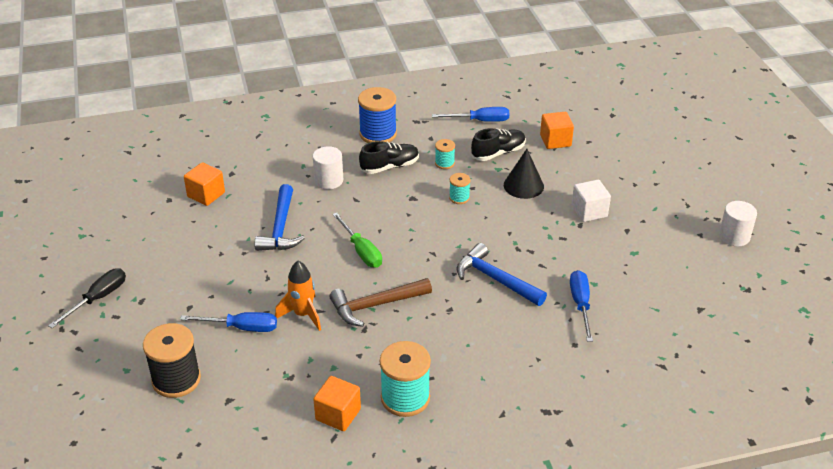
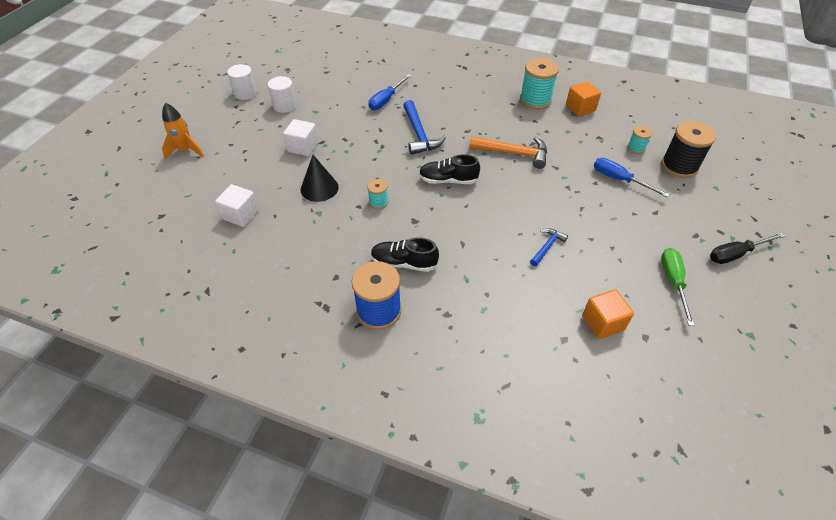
camera: 145 degrees left, 10 degrees up
blue hammer [254,184,305,251] -> blue hammer [530,228,568,266], size x0.57
orange rocket [275,261,321,331] -> orange rocket moved to [162,103,204,160]
white cylinder [313,146,343,189] -> white cylinder moved to [268,76,297,113]
brown hammer [329,278,432,327] -> orange hammer [469,136,547,169]
green screwdriver [333,213,382,268] -> green screwdriver moved to [661,248,695,326]
blue screwdriver [432,107,509,122] -> none
turquoise spool [435,139,455,169] -> turquoise spool moved to [627,126,652,154]
black shoe [471,128,526,161] -> black shoe moved to [419,154,480,184]
orange cube [540,112,574,149] -> white cube [215,184,259,227]

